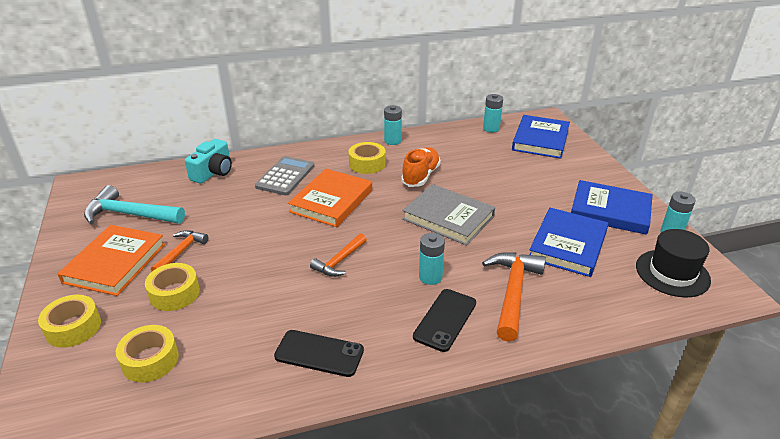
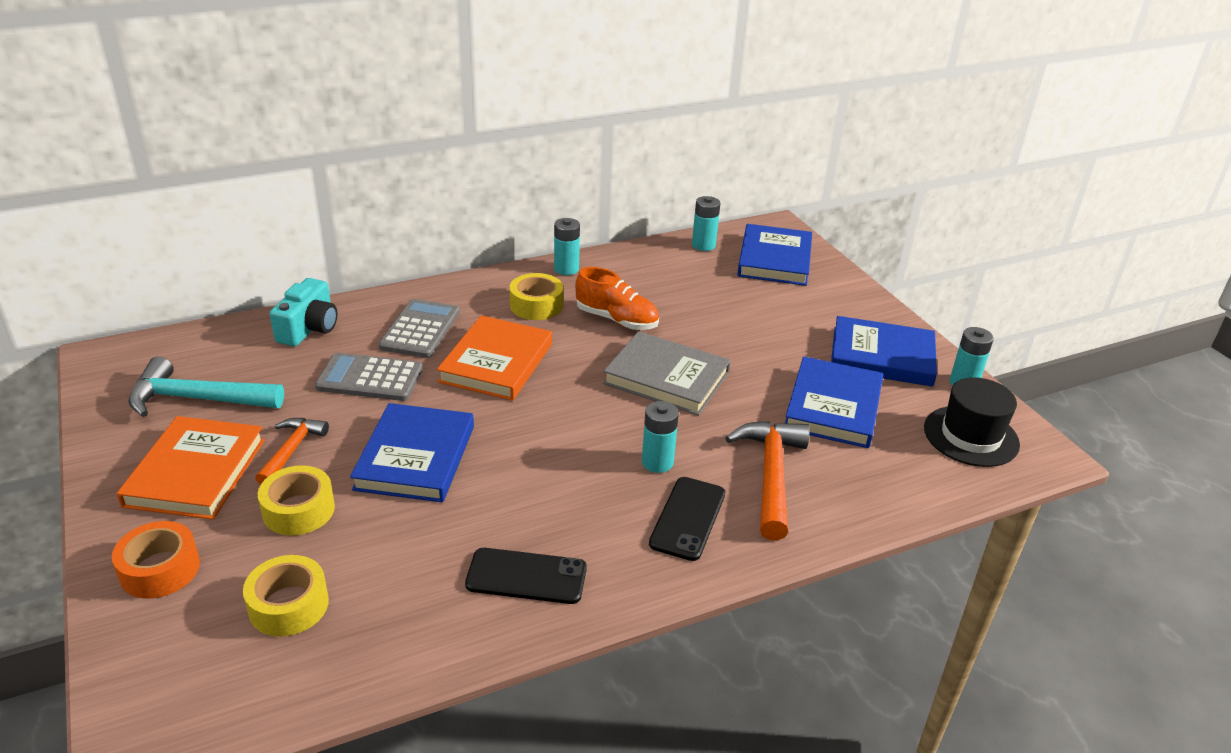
camera: 10 degrees left, 0 degrees up
yellow tape [38,295,101,348] -> orange tape [112,521,200,599]
orange hammer [310,233,367,277] -> none
orange shoe [401,147,441,187] -> orange shoe turned 105 degrees clockwise [575,267,659,330]
none -> grey calculator [315,353,423,401]
none -> blue book [350,403,474,502]

